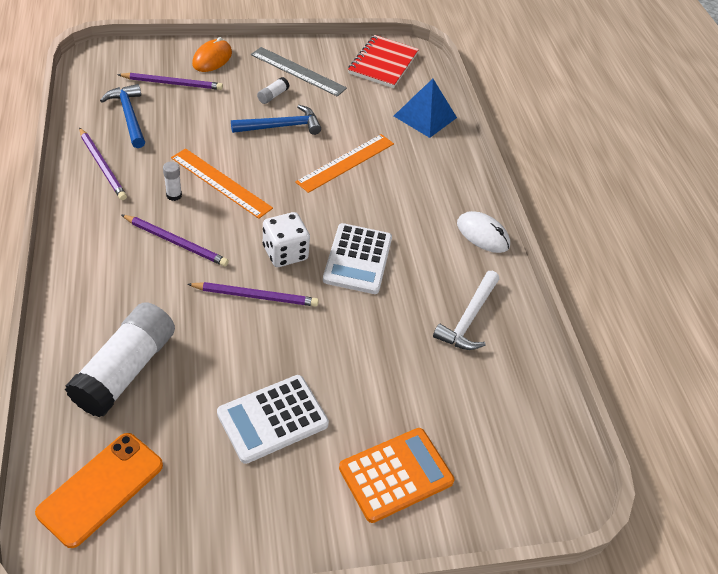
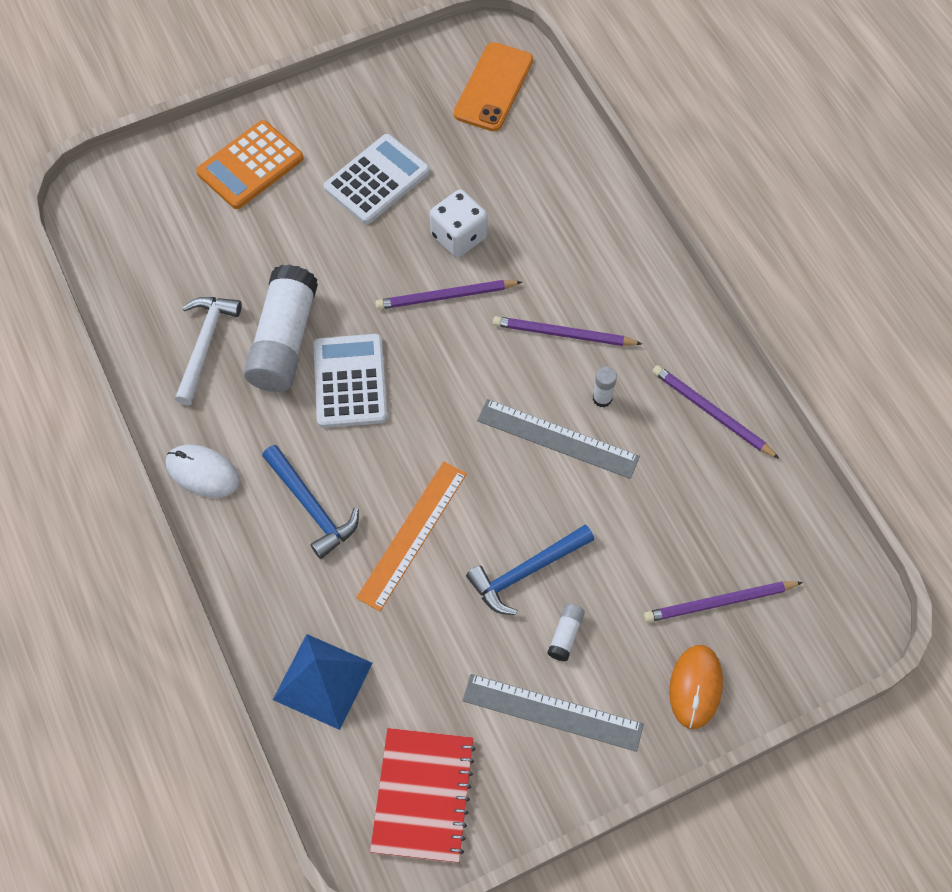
camera: 170 degrees right, 15 degrees up
white glue stick [65,302,175,417] -> white glue stick moved to [244,264,318,392]
blue hammer [100,84,145,148] -> blue hammer moved to [262,445,359,559]
orange ruler [171,148,273,219] -> grey ruler [477,399,640,479]
white dice [263,212,310,267] -> white dice moved to [430,189,488,258]

